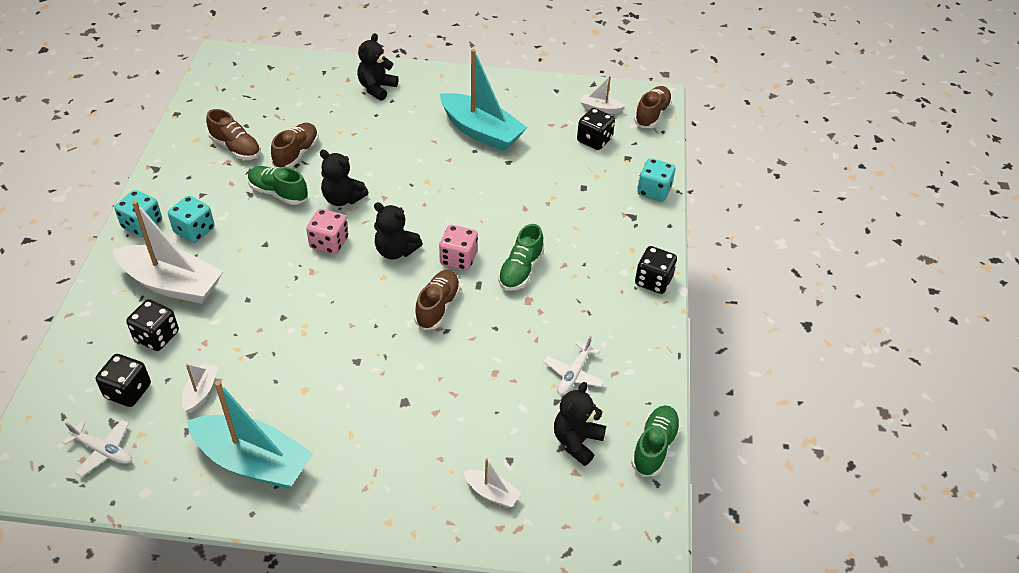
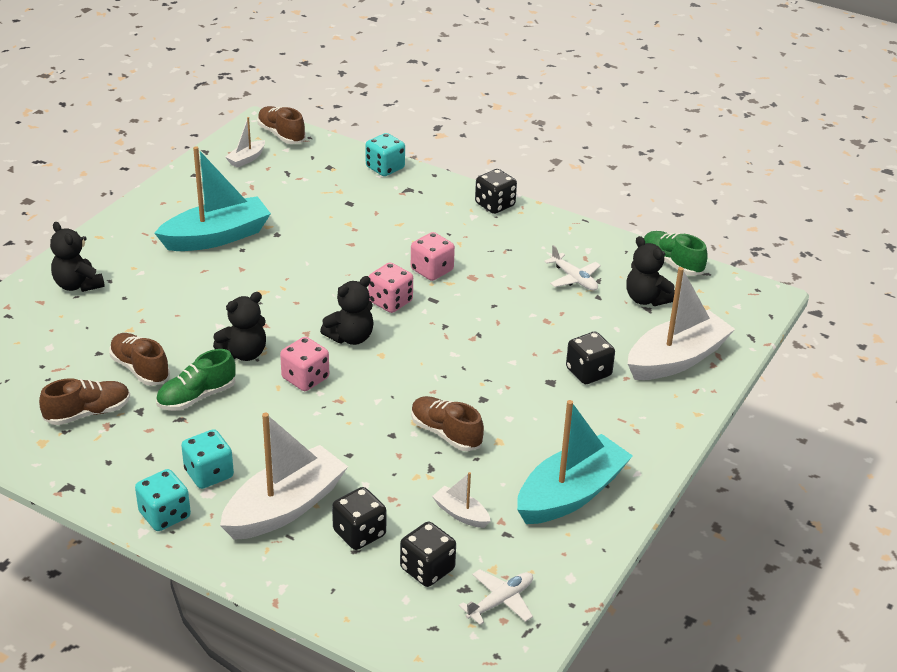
camera: 65 degrees left, 10 degrees down
brown shoe [414,270,461,330] -> brown shoe moved to [411,396,484,451]
white boat [463,458,521,508] -> white boat [628,267,735,380], size x2.19
green shoe [498,224,544,291] -> pink dice [411,232,455,281]
black dice [577,108,615,150] -> black dice moved to [566,332,615,384]

